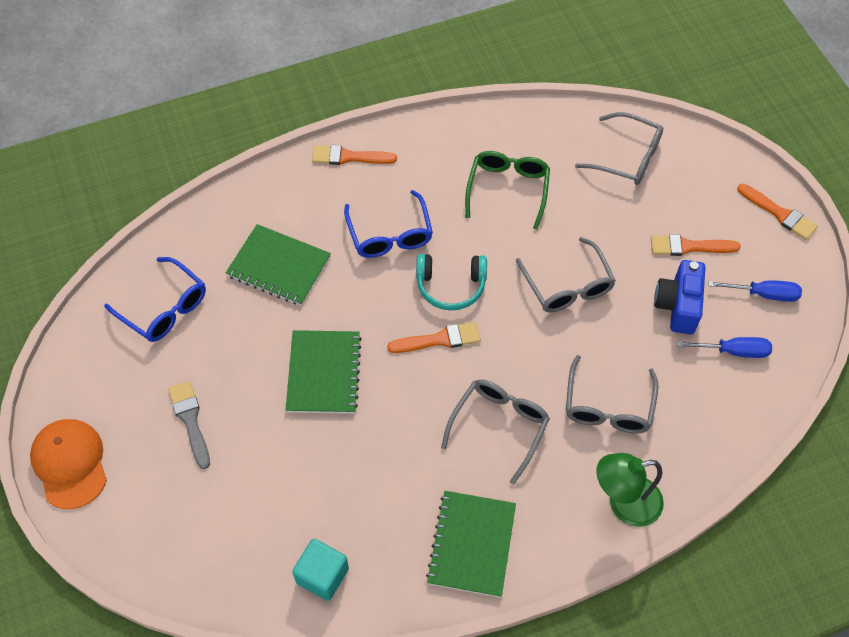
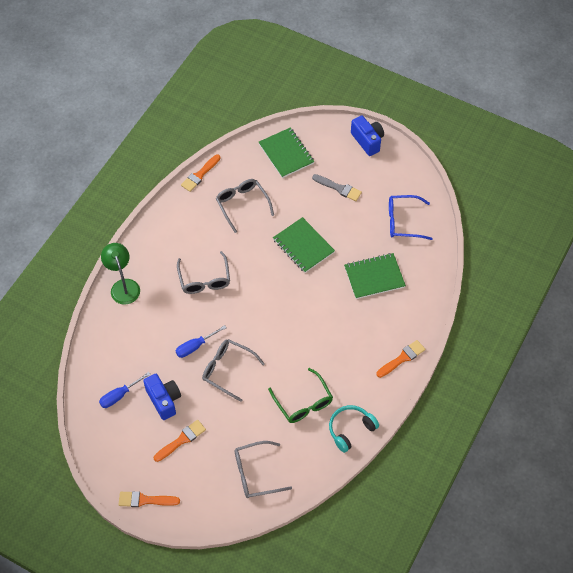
camera: 140 degrees right, 0 degrees up
orange cap [30,419,107,509] -> blue camera [351,115,384,156]
turquoise cube [292,539,349,601] -> none
blue glasses [344,190,433,258] -> none
orange brush [387,322,481,353] -> orange brush moved to [181,154,221,192]
turquoise headphones [416,254,487,311] -> turquoise headphones moved to [329,405,379,453]
green notebook [426,491,516,597] -> green notebook moved to [259,127,315,178]
grey glasses [566,355,658,433] -> grey glasses moved to [216,179,274,233]
green lamp [597,453,664,527] -> green lamp turned 60 degrees counterclockwise [101,243,140,304]
blue screwdriver [709,280,802,302] -> blue screwdriver moved to [176,325,226,358]

